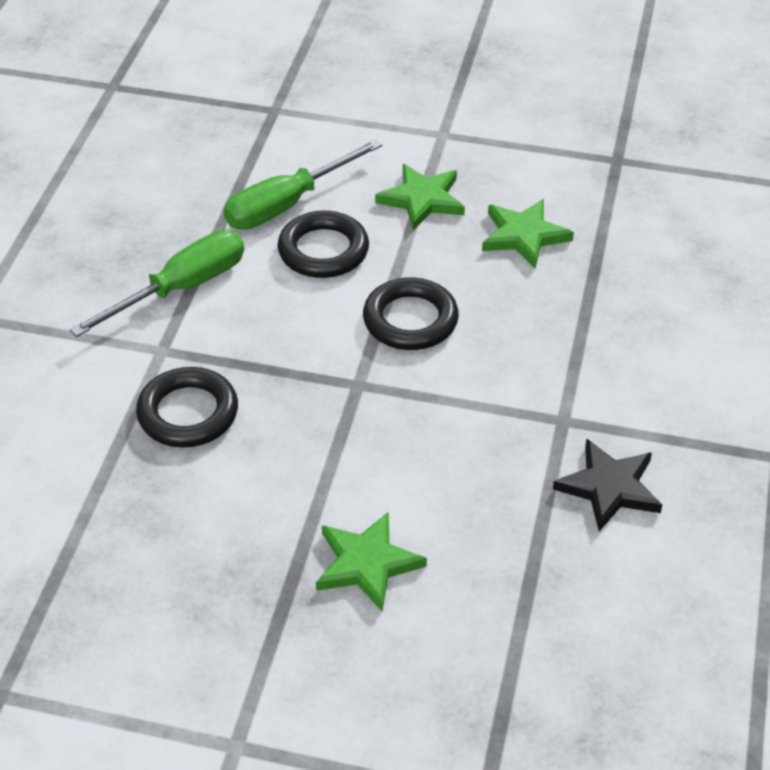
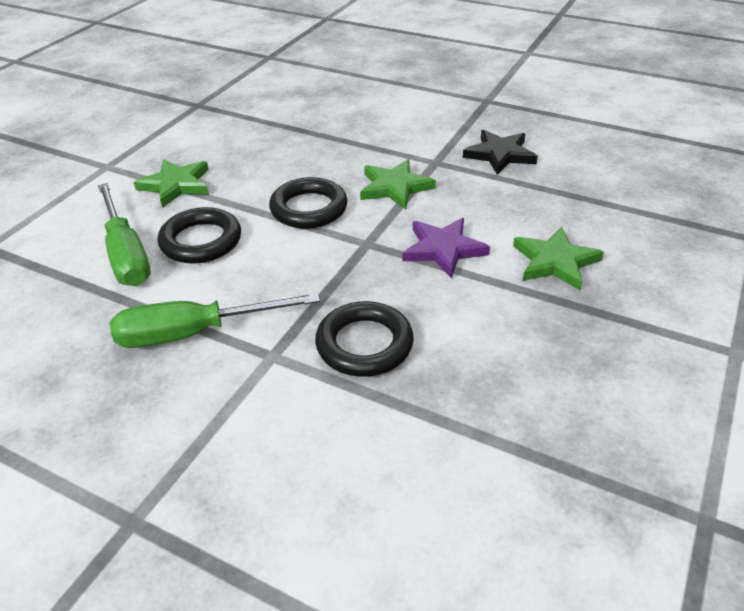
camera: 75 degrees left, 5 degrees down
green screwdriver [70,230,244,337] -> green screwdriver turned 75 degrees counterclockwise [110,293,320,348]
green star [482,199,574,268] -> green star moved to [360,159,436,210]
none -> purple star [403,218,490,278]

